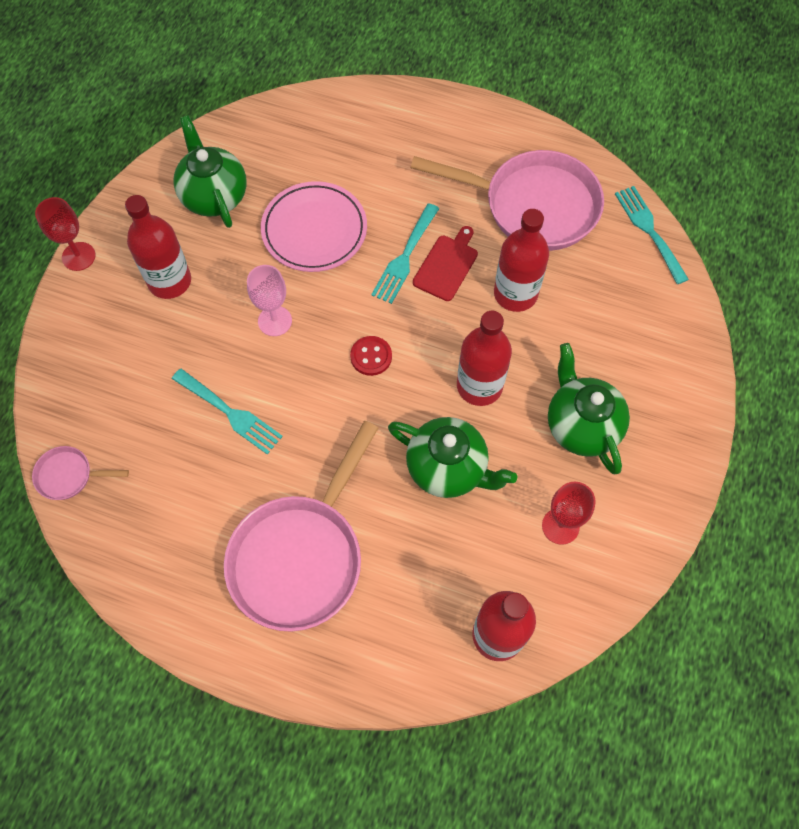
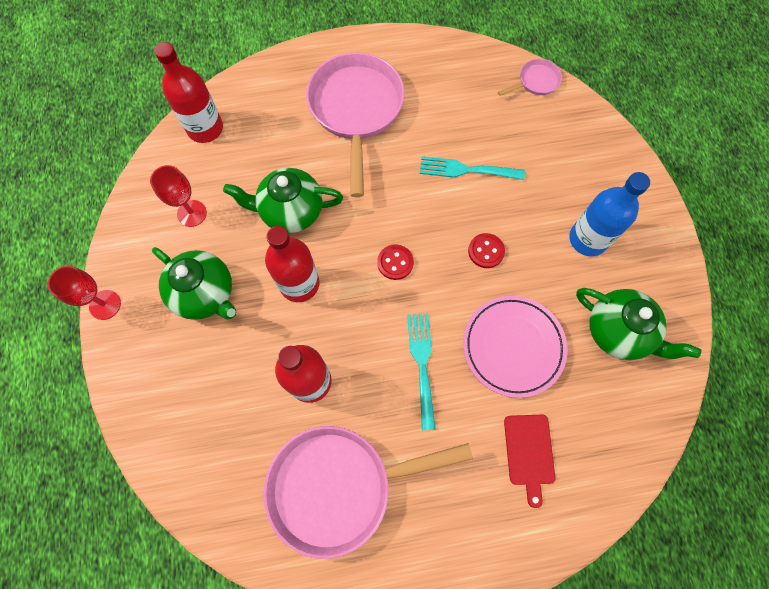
camera: 150 degrees right, 5 degrees up
red goblet [35,197,95,271] -> red goblet moved to [48,266,121,320]
red bottle [125,195,191,299] -> blue bottle [569,172,650,257]
pink goblet [247,265,292,336] -> red button [468,233,505,268]
red cutting board [413,226,478,301] -> red cutting board moved to [504,415,555,508]
turquoise fork [615,186,689,284] -> none

